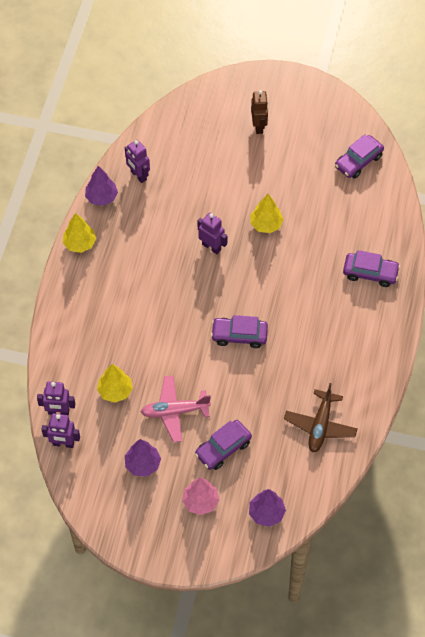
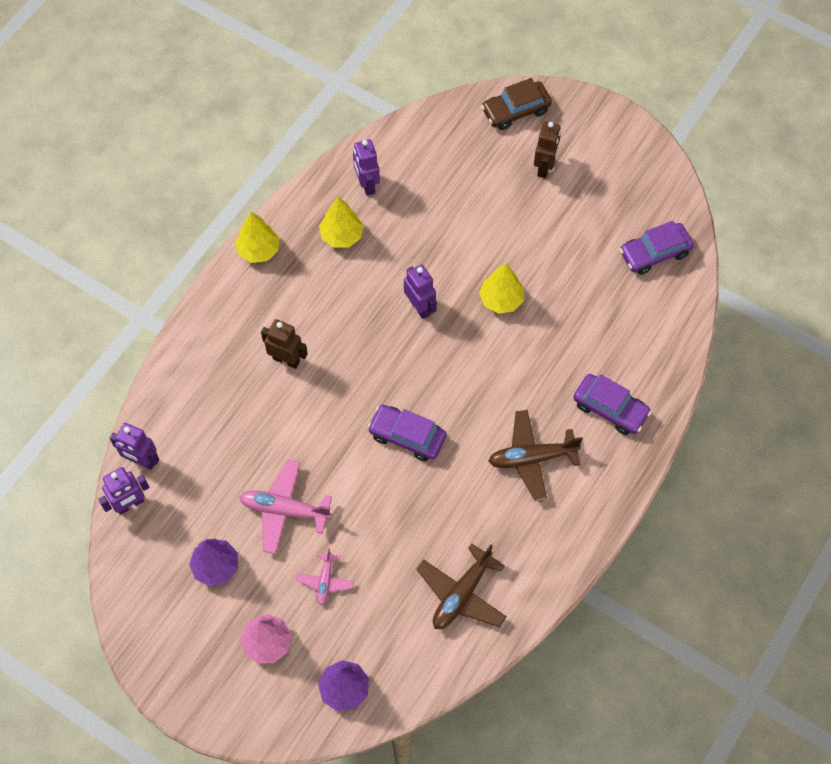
camera: 20 degrees right, 5 degrees up
purple robot [41,413,80,448] -> purple robot turned 60 degrees counterclockwise [98,467,150,515]
purple tree [85,166,118,206] -> none
yellow tree [97,364,133,403] -> yellow tree moved to [319,197,364,248]
purple car [195,420,252,470] -> pink plane [296,548,354,605]
none -> brown robot [261,319,308,369]
none -> brown car [481,78,552,130]
none -> brown plane [489,410,583,501]

